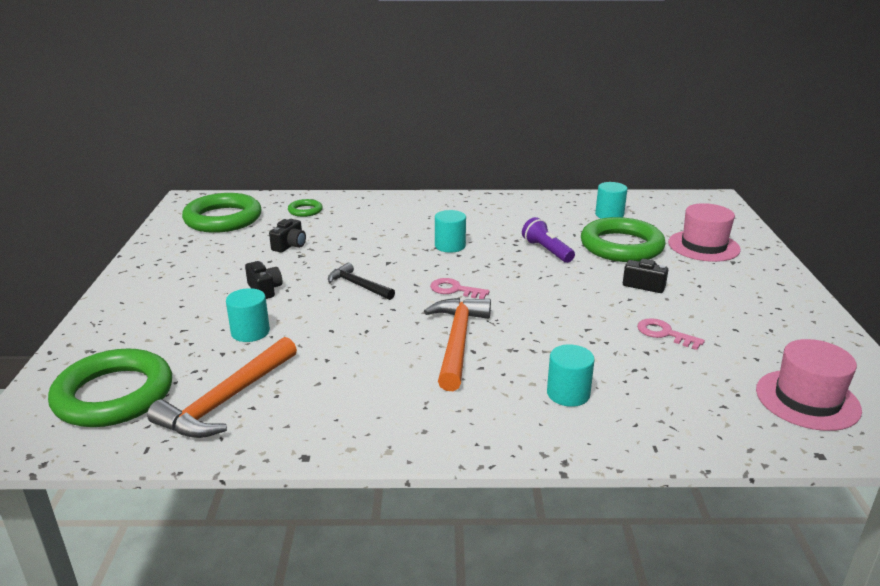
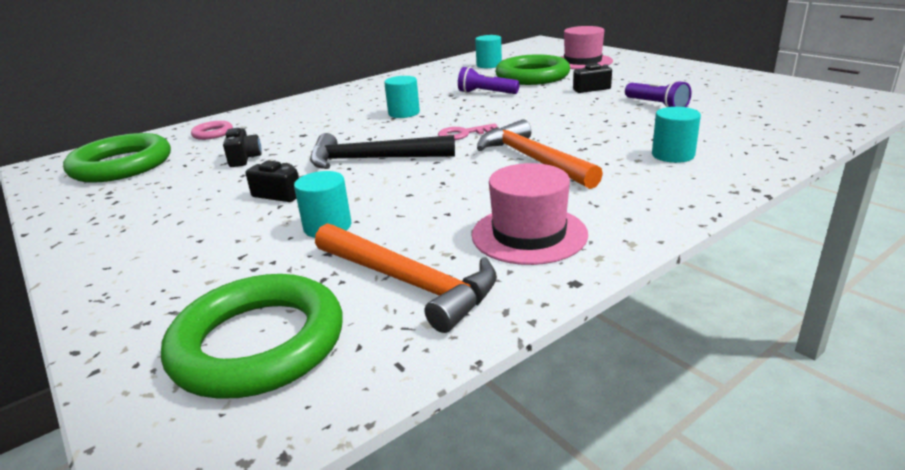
camera: 35 degrees left, 0 degrees up
orange hammer [147,337,297,438] -> orange hammer turned 45 degrees counterclockwise [315,223,497,333]
green ring [288,199,323,217] -> pink ring [191,121,233,140]
black hammer [328,262,395,300] -> black hammer [310,133,455,169], size x1.65
pink key [637,318,705,350] -> purple flashlight [625,80,691,107]
pink hat [756,339,862,431] -> pink hat moved to [472,163,588,265]

